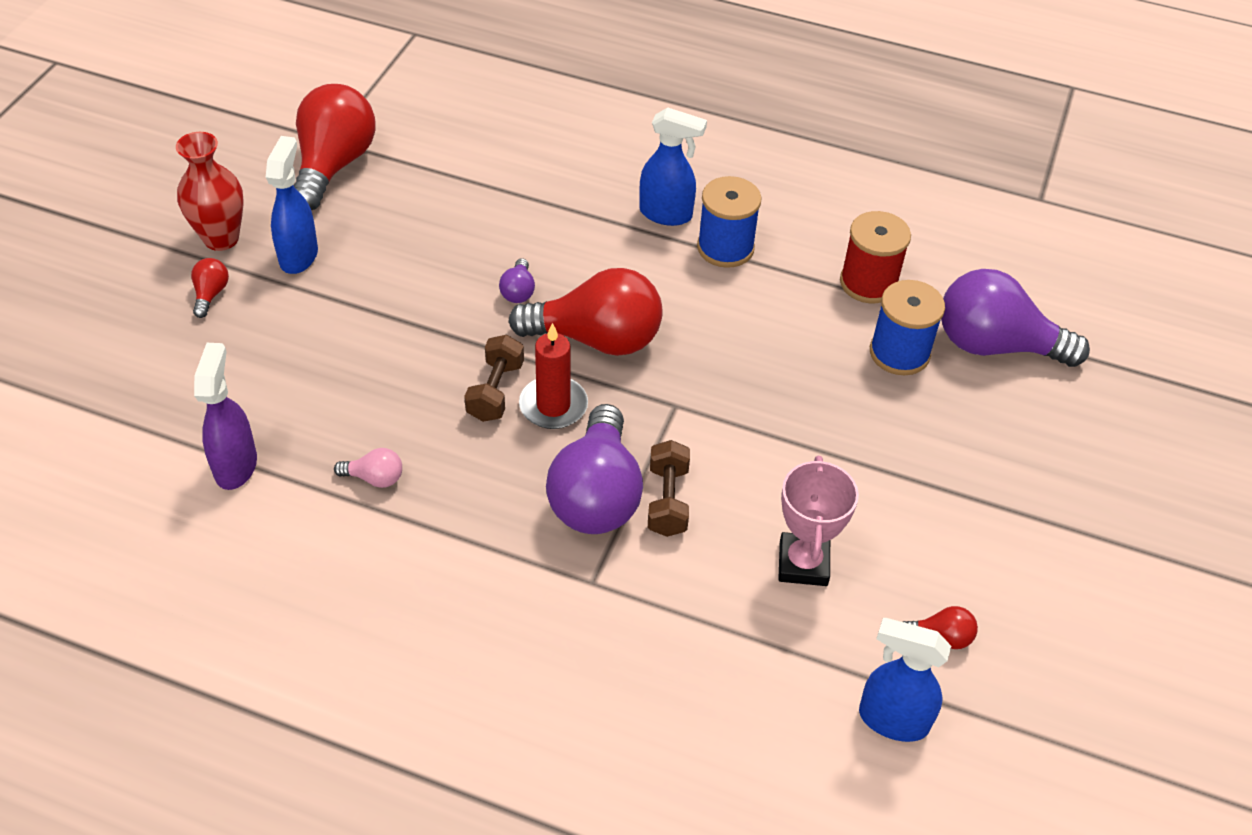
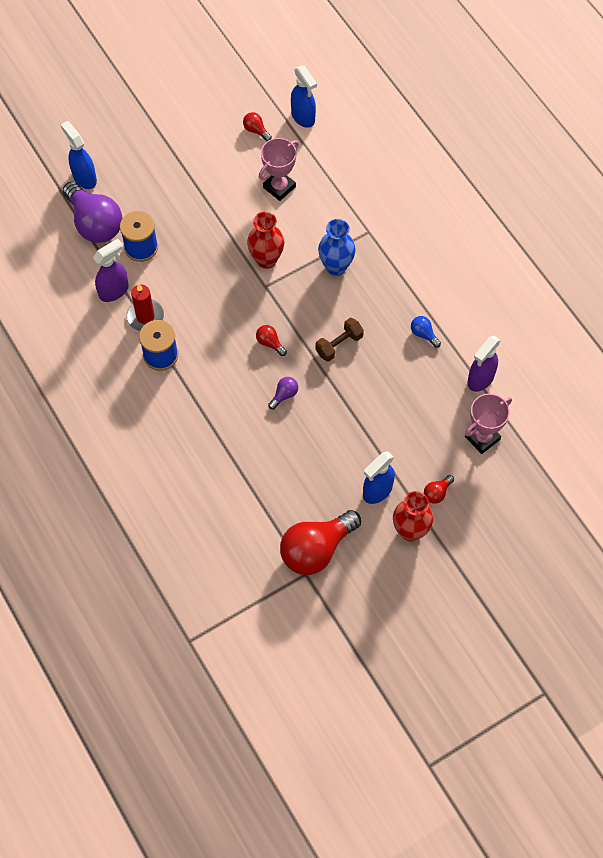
camera: 140 degrees left, 15 degrees up
pink light bulb [334,448,402,488] -> blue light bulb [411,316,441,348]
red light bulb [508,268,662,356] -> red light bulb [256,325,287,356], size x0.42
red candle [519,323,588,429] -> red candle moved to [126,284,164,331]
purple light bulb [546,404,643,534] -> blue vase [318,219,356,276]
blue spray bottle [639,107,707,226] -> blue spray bottle moved to [61,121,97,189]
brown dumbbell [648,440,690,537] -> none
red spool [840,211,911,303] -> purple spray bottle [93,239,129,302]
none -> red vase [247,212,284,269]
none -> pink trophy [465,393,512,454]

